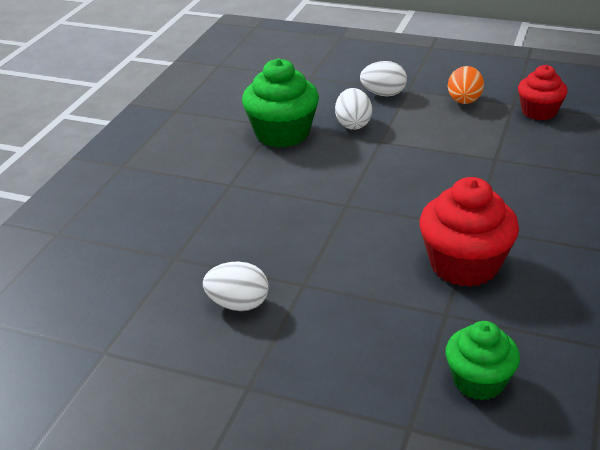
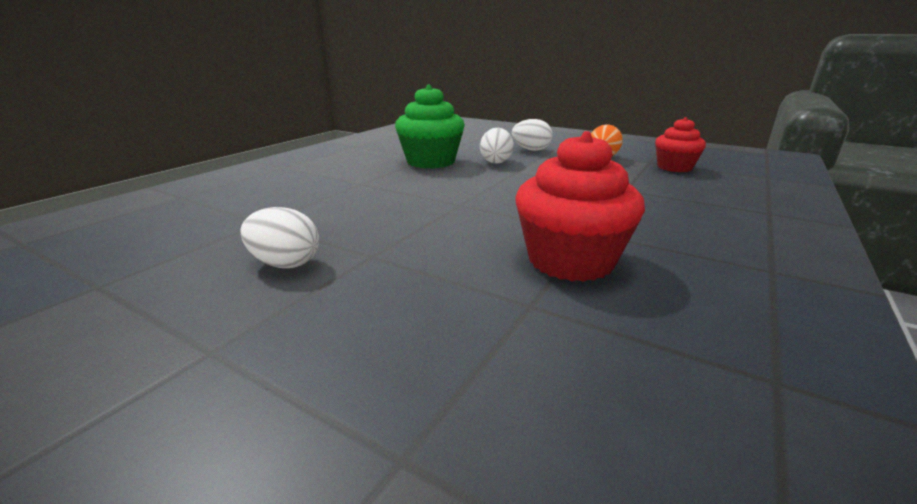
camera: 10 degrees right, 10 degrees down
green cupcake [445,321,520,400] -> none

